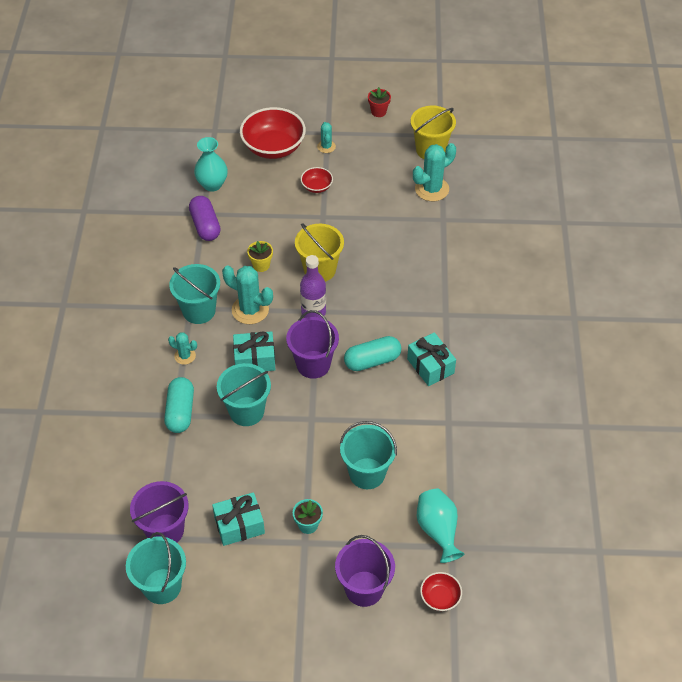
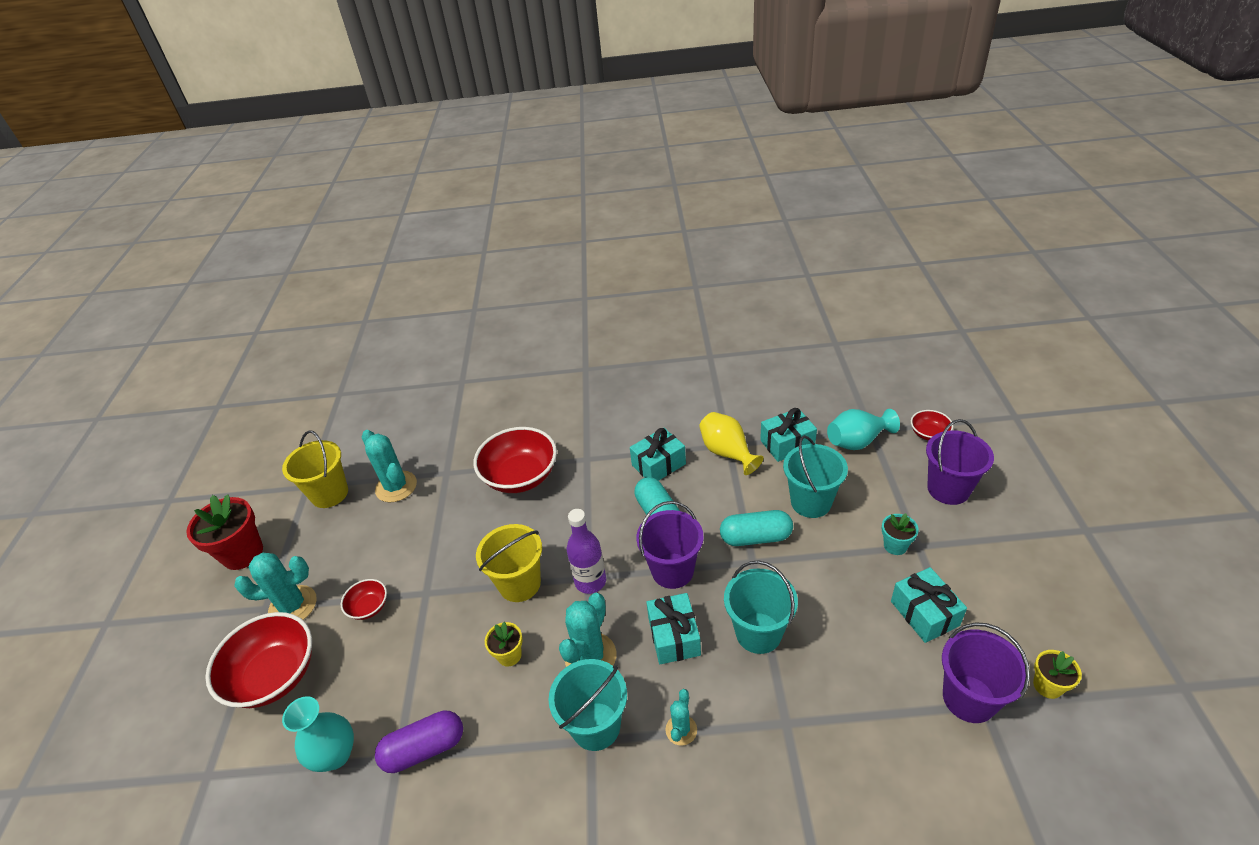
camera: 90 degrees left, 10 degrees down
turquoise bucket [126,532,186,604] -> yellow flower pot [1033,650,1082,699]
turquoise capsule [164,377,194,433] -> turquoise capsule moved to [720,510,793,546]
turquoise cactus [317,122,336,153] -> turquoise cactus [234,552,317,620], size x1.80
red flower pot [368,87,391,117] -> red flower pot [186,494,263,570], size x1.90
none -> red bowl [474,427,557,493]
none -> yellow vase [699,412,764,475]
none -> turquoise gift [760,408,817,462]

